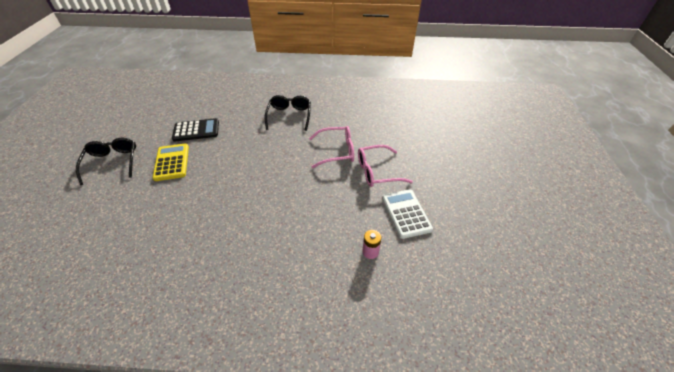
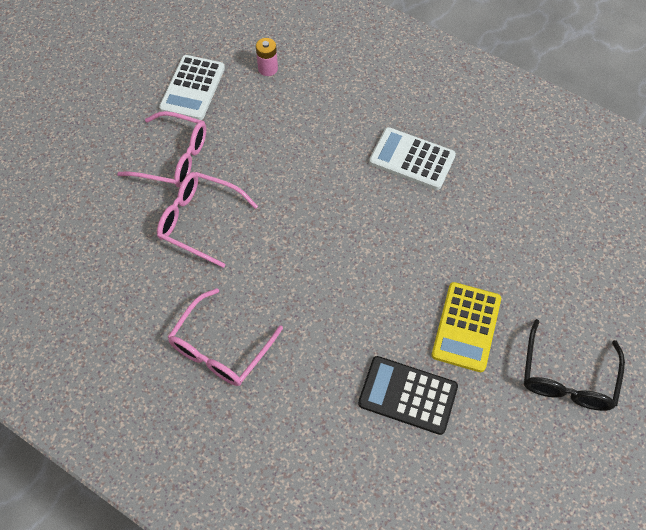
camera: 150 degrees left, 15 degrees up
black glasses [265,95,311,131] -> pink glasses [168,288,283,386]
none -> white calculator [369,127,456,190]

